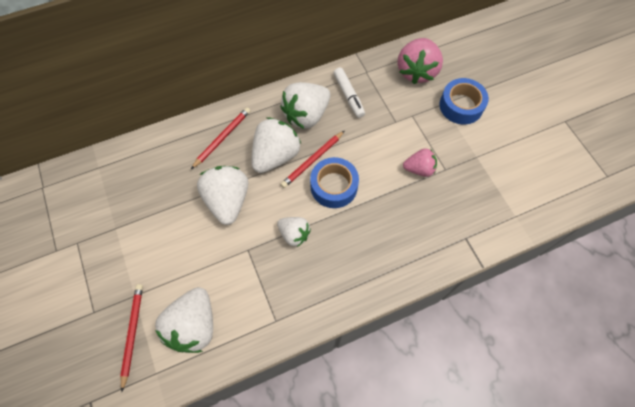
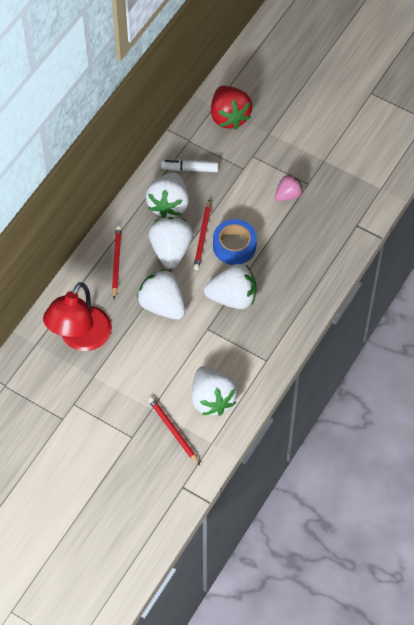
camera: 35 degrees left, 5 degrees down
white strawberry [277,217,311,247] -> white strawberry [204,264,257,309], size x1.70
white marker [333,68,365,118] -> white marker turned 150 degrees clockwise [161,160,218,172]
pink strawberry [397,38,443,84] -> red strawberry [211,86,252,129]
blue tape [439,78,489,124] -> none
none -> red lamp [43,282,112,351]

